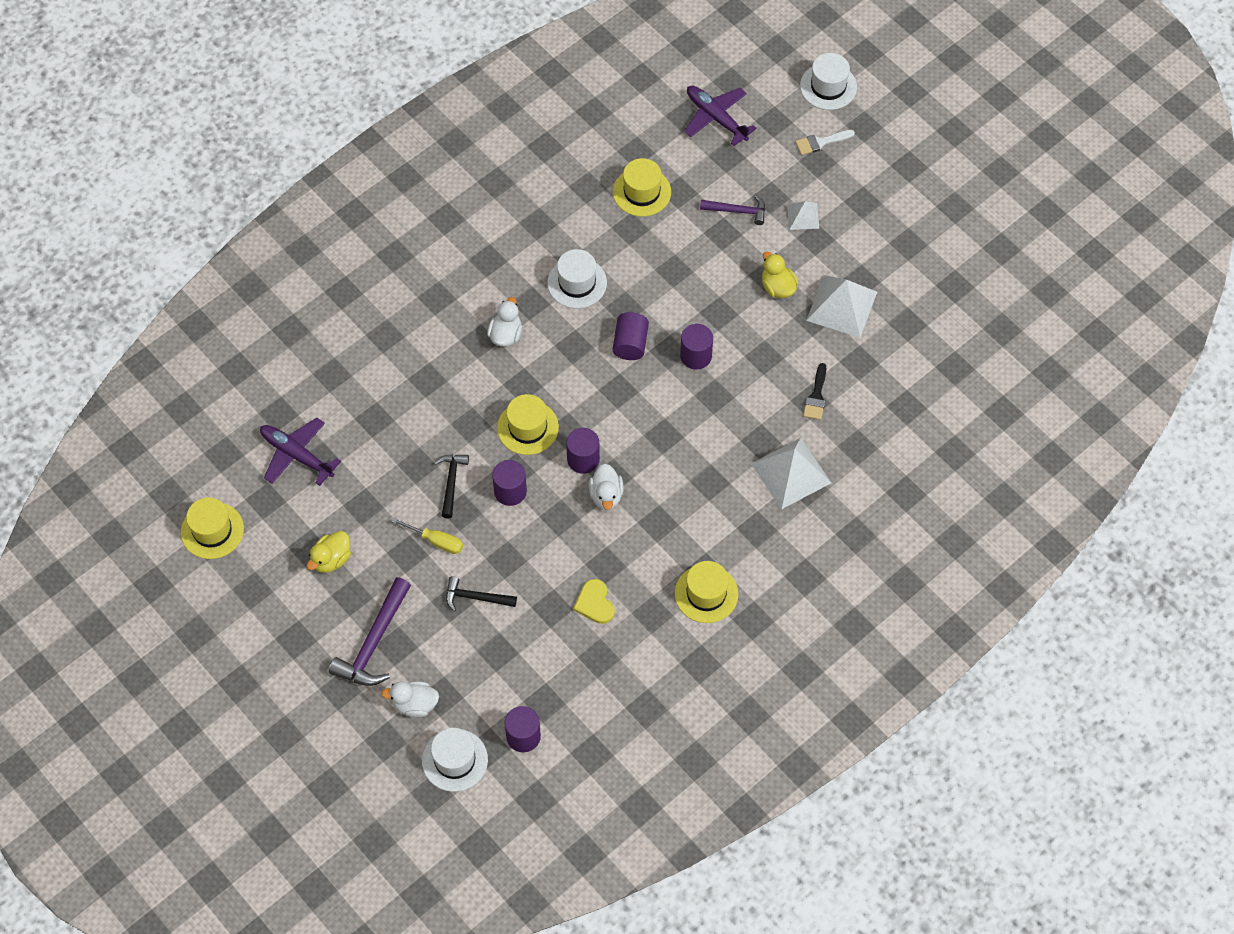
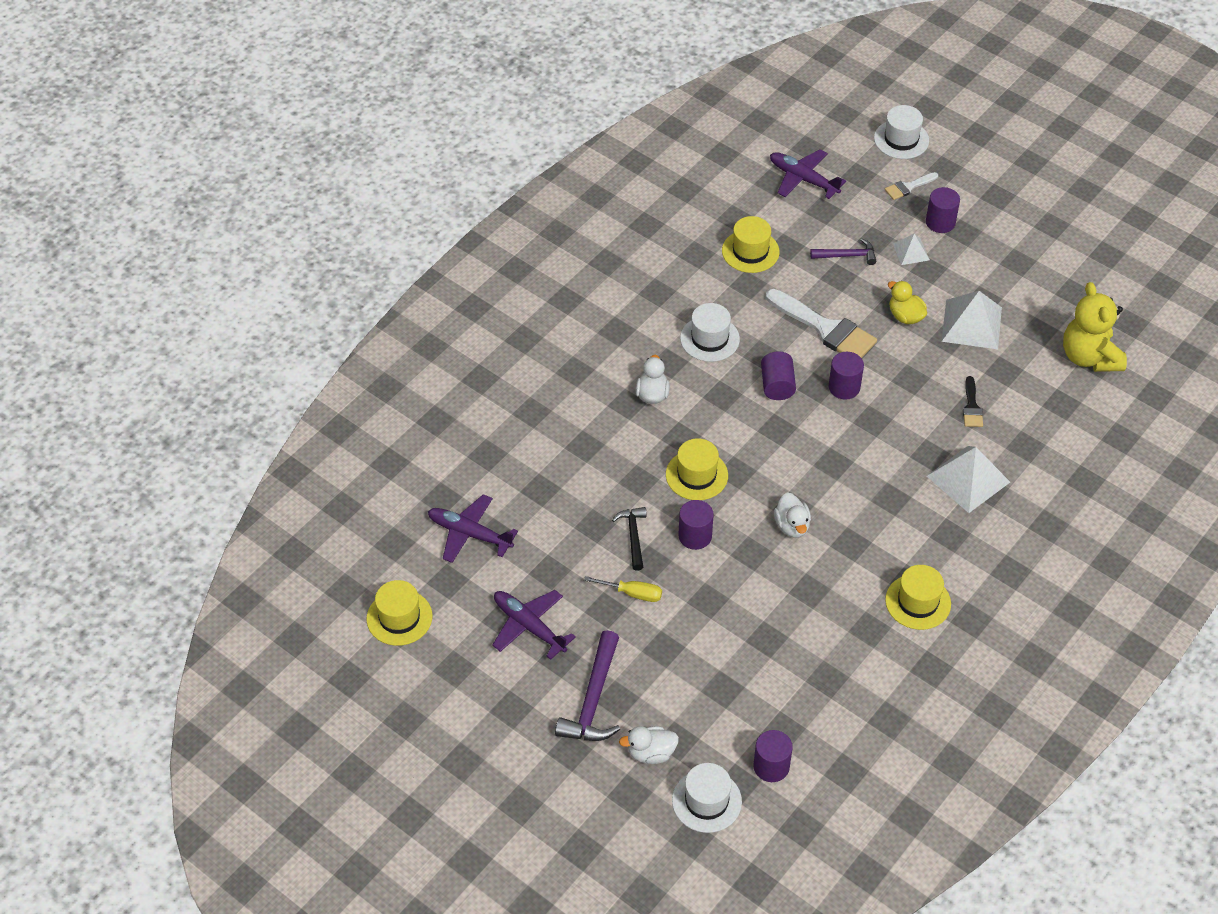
camera: 10 degrees left, 10 degrees down
yellow duck [307,531,351,573] -> purple plane [492,590,576,660]
black hammer [446,576,517,611] -> none
purple cylinder [566,428,600,474] -> purple cylinder moved to [926,187,960,233]
yellow heart [573,579,615,624] -> none
none -> white brush [766,289,877,358]
none -> yellow teddy bear [1063,282,1127,372]

